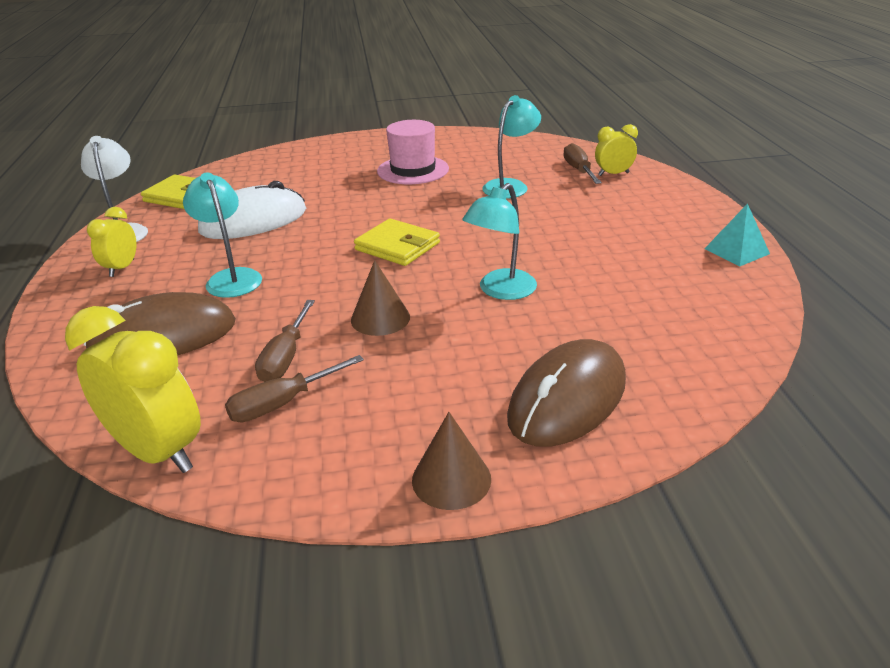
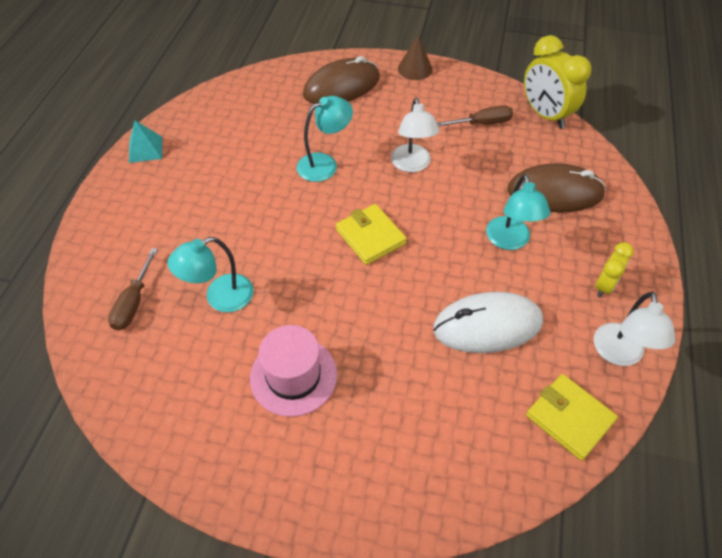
camera: 160 degrees left, 20 degrees up
brown screwdriver [255,300,315,382] -> none
brown cone [351,260,410,336] -> white lamp [391,98,439,172]
yellow clock [595,124,638,176] -> none

